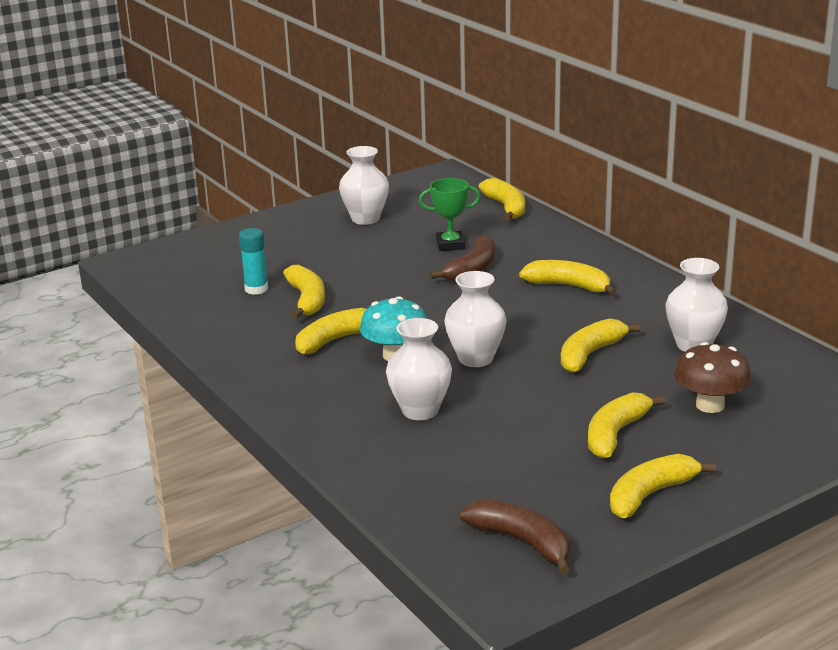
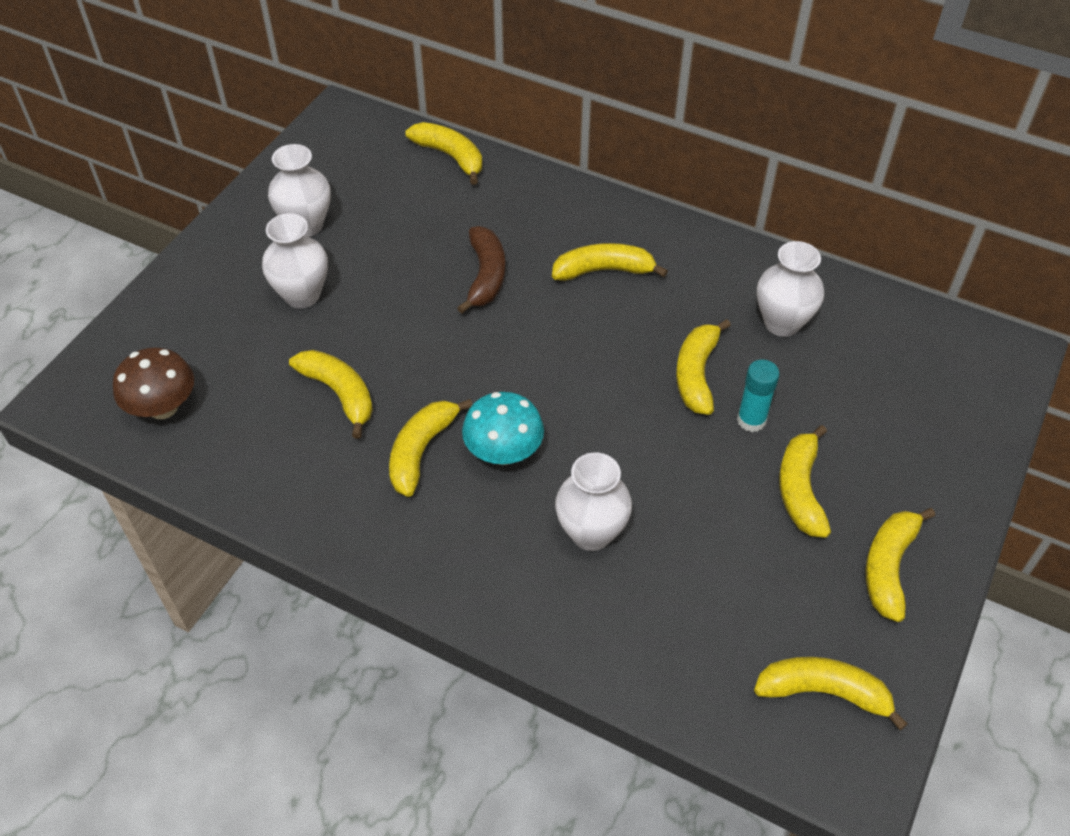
camera: 30 degrees left, 25 degrees up
turquoise glue stick [239,228,268,295] -> turquoise glue stick moved to [737,360,780,432]
green trophy [419,178,480,251] -> none
white vase [444,271,507,367] -> white vase moved to [262,213,328,308]
brown banana [460,500,570,574] -> yellow banana [754,657,908,730]
brown mushroom [675,342,751,413] -> brown mushroom moved to [113,348,194,419]

